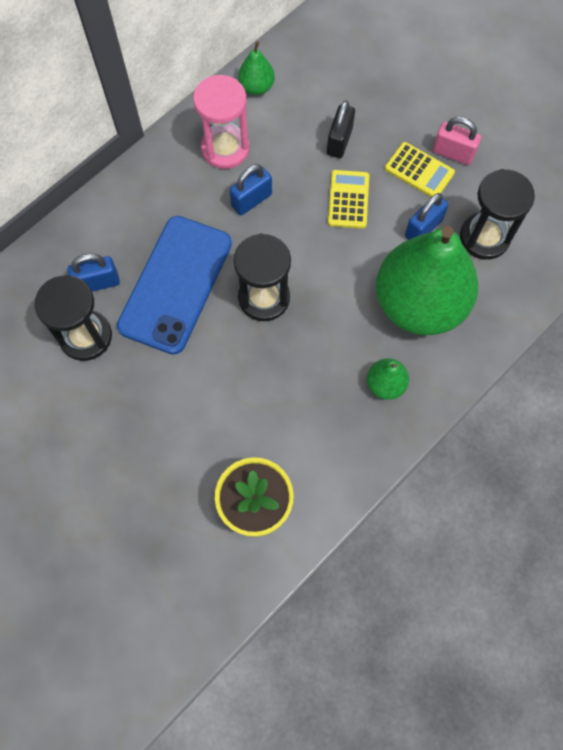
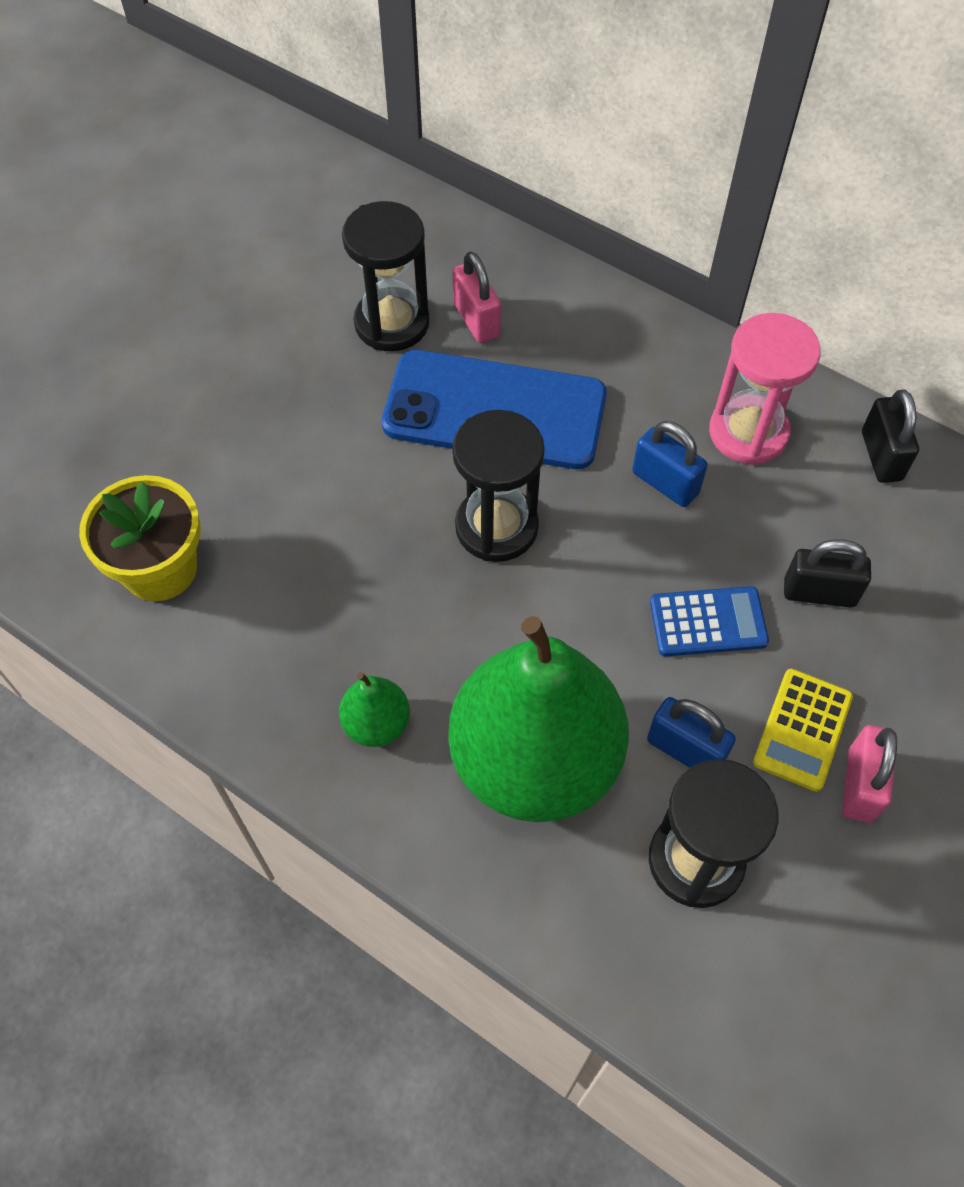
camera: 80 degrees right, 10 degrees down
blue padlock [68,254,120,292] -> pink padlock [452,252,501,343]
green pear [238,41,275,95] -> black padlock [862,389,919,483]
yellow calculator [328,170,369,229] -> blue calculator [650,586,769,656]

